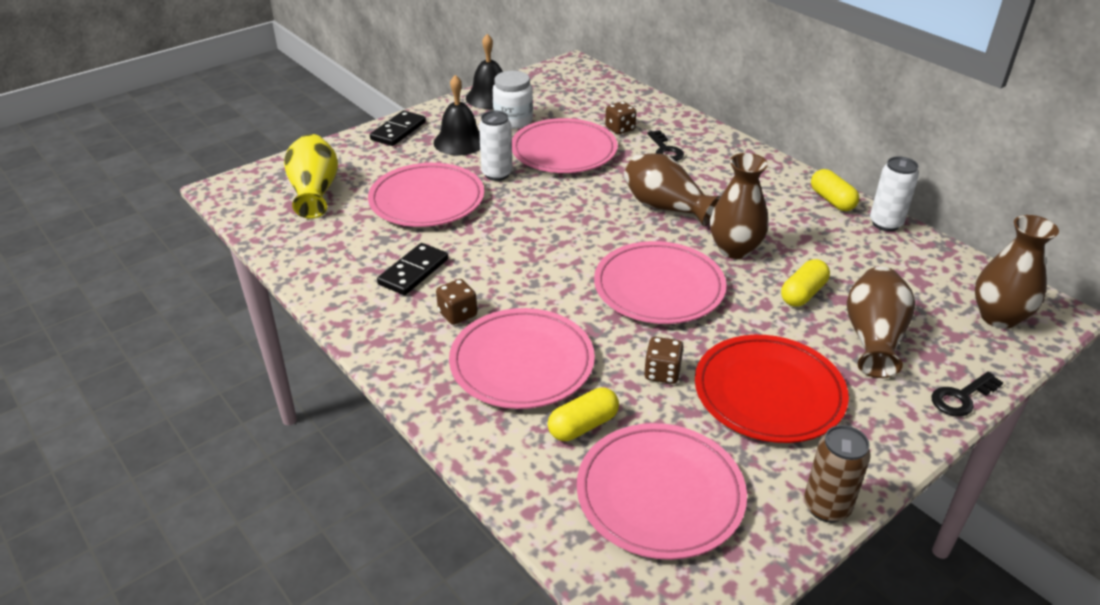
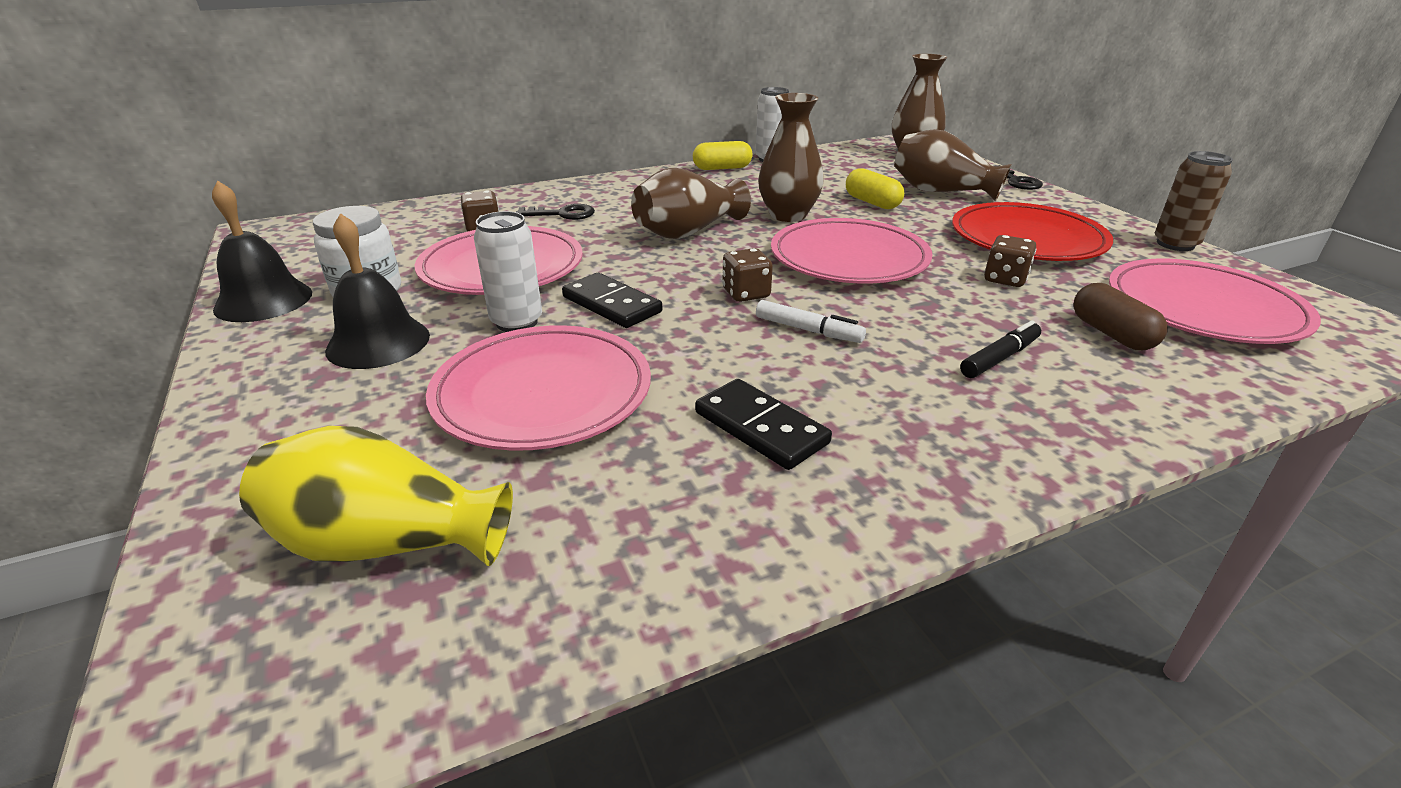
camera: 75 degrees left, 5 degrees down
black domino [370,110,426,146] -> black domino moved to [562,273,662,328]
brown dice [436,279,477,325] -> brown dice moved to [722,248,773,302]
pink plate [449,308,595,409] -> black marker [960,320,1041,378]
yellow capsule [548,387,619,441] -> brown capsule [1073,283,1167,350]
none -> white marker [756,300,866,343]

